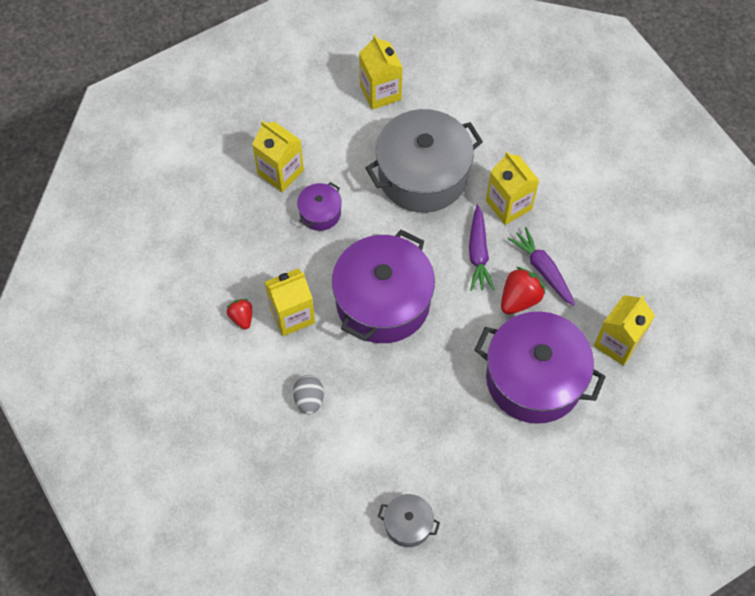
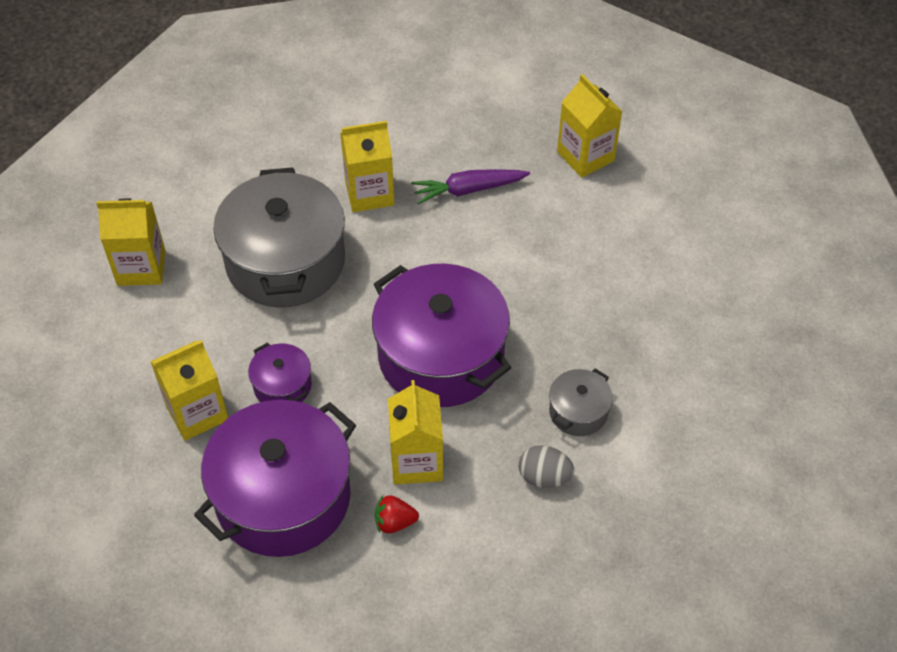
camera: 70 degrees left, 10 degrees down
grey pot [378,494,440,547] -> grey pot moved to [549,369,613,436]
purple carrot [469,204,494,291] -> none
purple pot [475,311,606,424] -> purple pot moved to [194,400,356,557]
red strawberry [501,267,545,314] -> none

